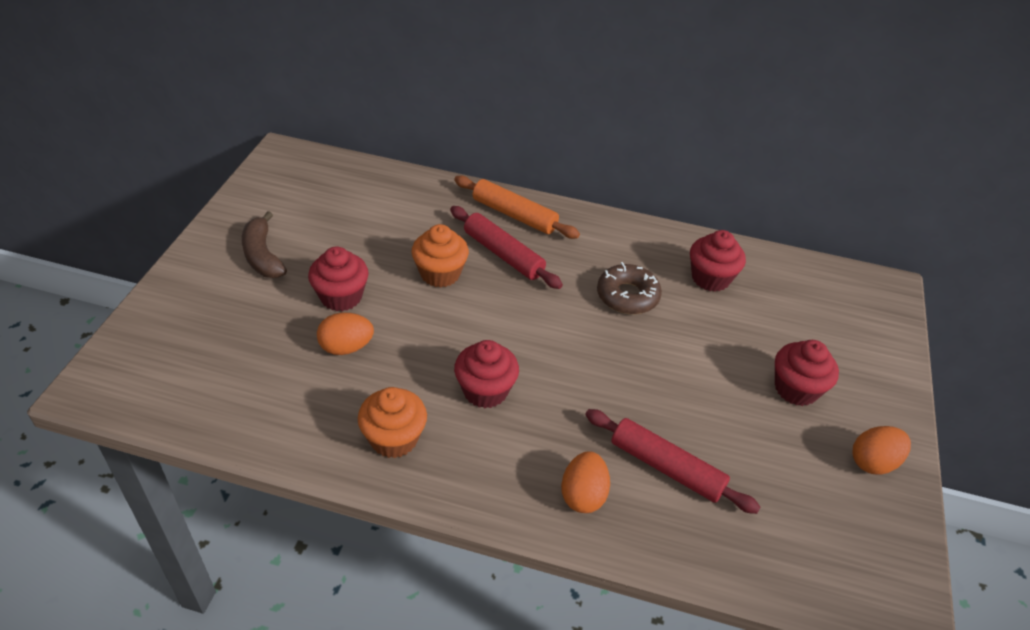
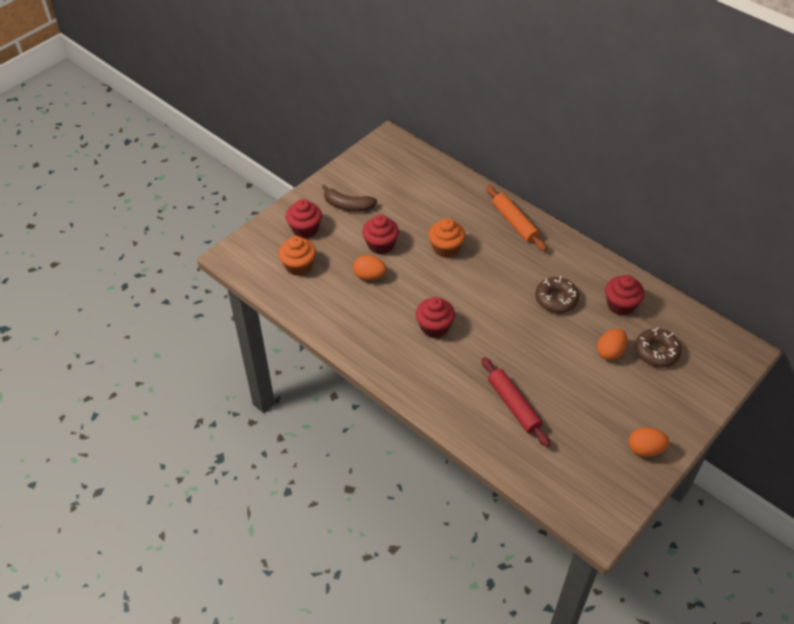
camera: 30 degrees right, 5 degrees up
brown banana [242,211,287,278] -> brown banana turned 75 degrees counterclockwise [322,184,377,212]
orange cupcake [358,387,427,458] -> orange cupcake moved to [278,236,316,276]
red rolling pin [450,206,563,289] -> none
orange egg [561,452,610,513] -> orange egg moved to [597,329,628,360]
red cupcake [775,340,839,406] -> red cupcake moved to [286,199,322,238]
none -> brown donut [635,328,681,367]

